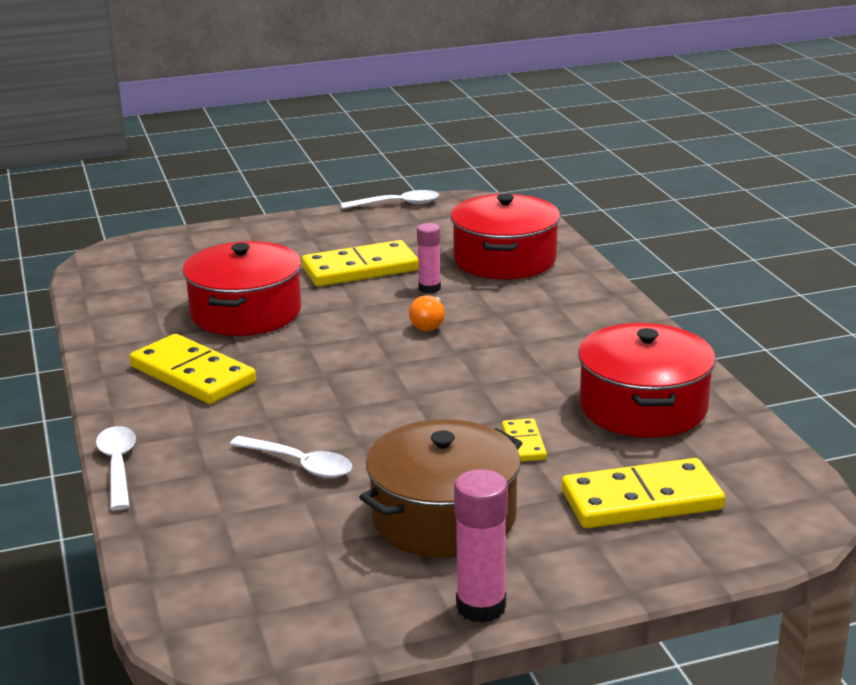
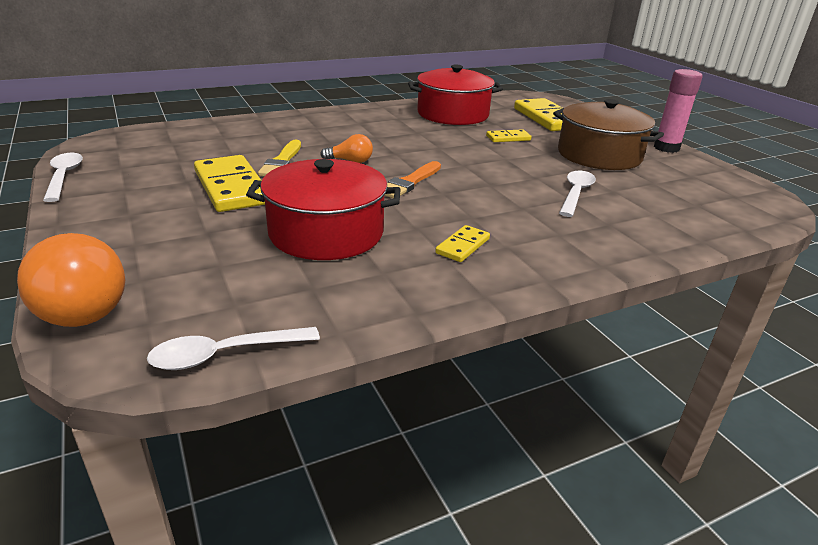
camera: 100 degrees left, 5 degrees up
white spoon [96,426,136,510] -> white spoon moved to [147,327,320,370]
yellow domino [130,334,256,404] -> yellow domino [435,225,490,262], size x0.50
pink glue stick [417,223,441,293] -> yellow brush [258,140,301,176]
red pot [451,194,560,279] -> none
none -> orange light bulb [17,233,125,327]
none -> orange brush [384,161,441,199]

